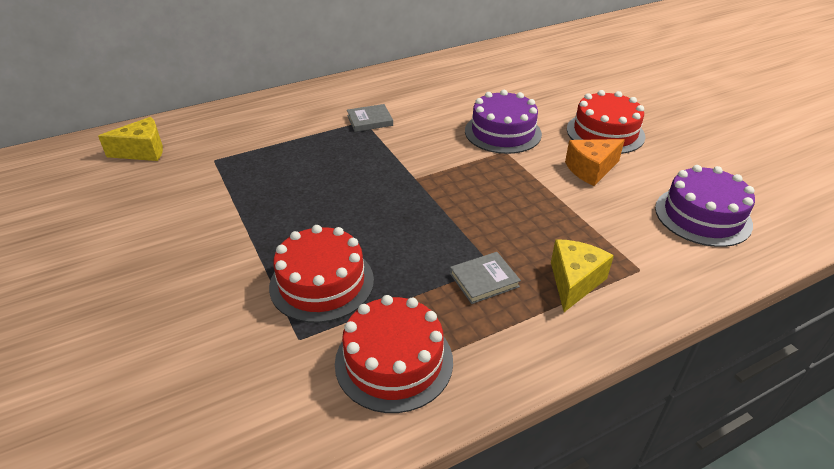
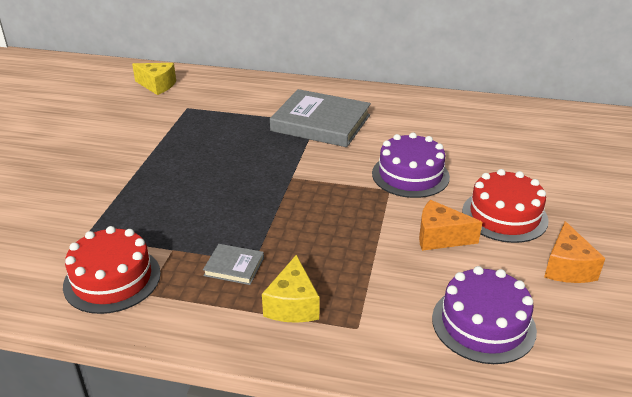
camera: 40 degrees right, 5 degrees down
red cake [269,225,374,323] -> none
grey book [347,104,393,132] -> grey book [270,89,371,147], size x2.23
yellow cheese [551,239,614,312] -> yellow cheese turned 120 degrees clockwise [262,254,319,323]
none -> orange cheese [544,221,605,283]

